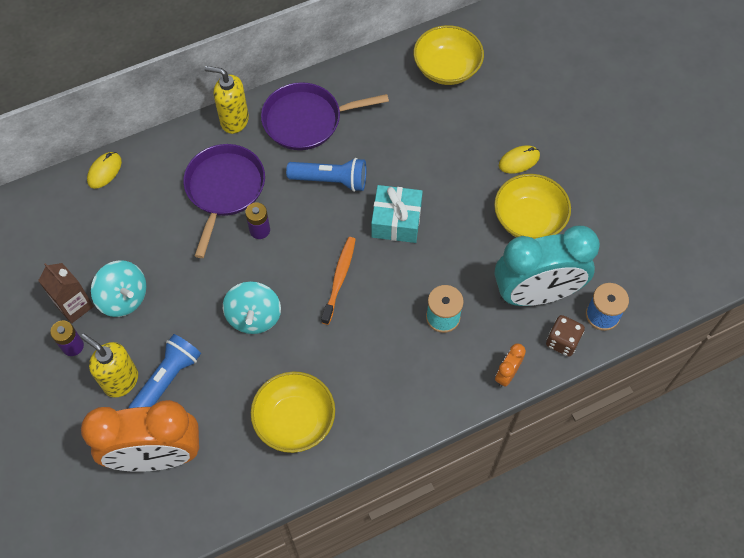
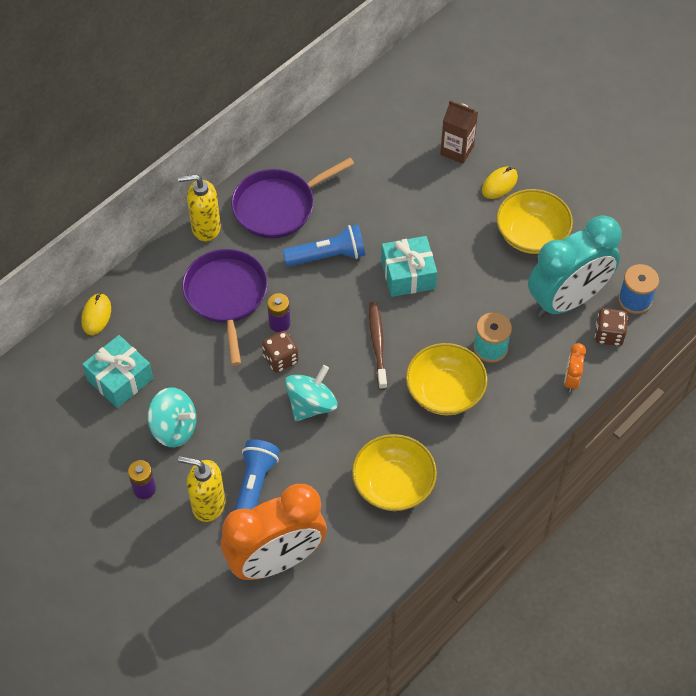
camera: 20 degrees left, 5 degrees down
brown carton [38,263,94,324] -> brown carton moved to [440,100,478,164]
turquoise spinning top [223,281,281,334] -> turquoise spinning top turned 120 degrees counterclockwise [285,365,338,421]
orange toothbrush [321,237,356,325] -> brown toothbrush [369,302,387,390]
yellow bowl [414,25,484,85] -> yellow bowl moved to [406,343,487,415]
none -> turquoise gift [82,335,153,408]
none -> brown dice [262,331,299,373]

